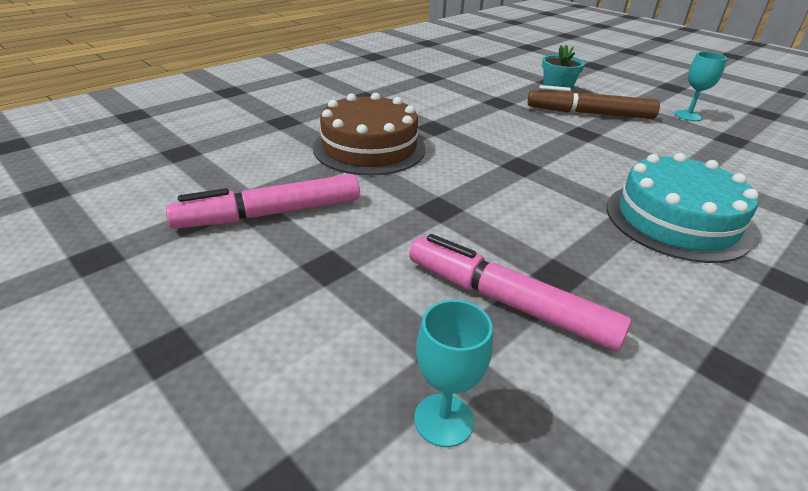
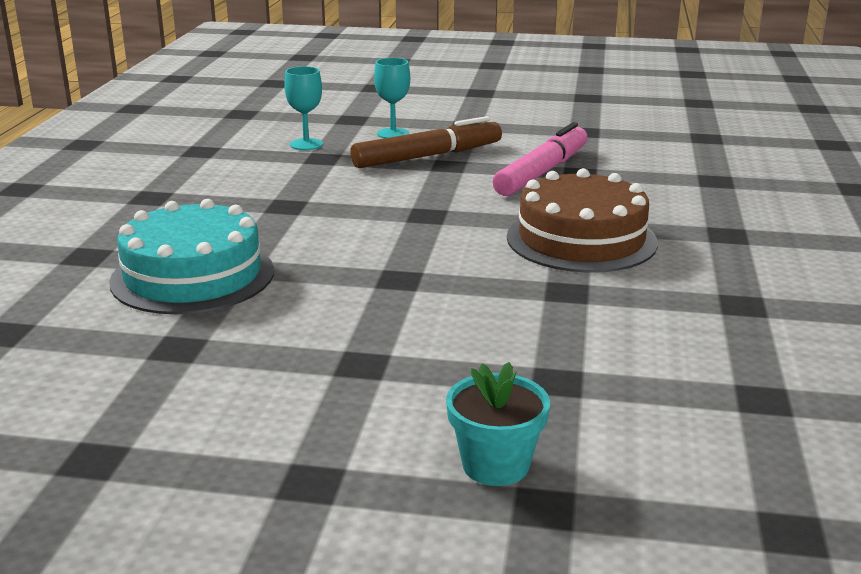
camera: 145 degrees right, 10 degrees down
pink marker [409,234,632,351] -> none
brown marker [527,85,660,119] -> brown marker moved to [350,116,502,168]
turquoise goblet [675,52,727,121] -> turquoise goblet moved to [374,58,410,138]

